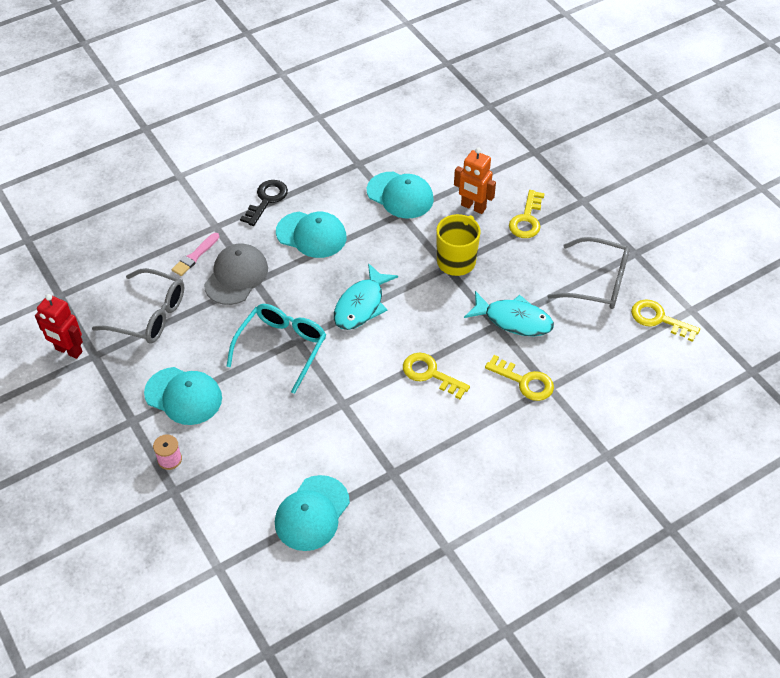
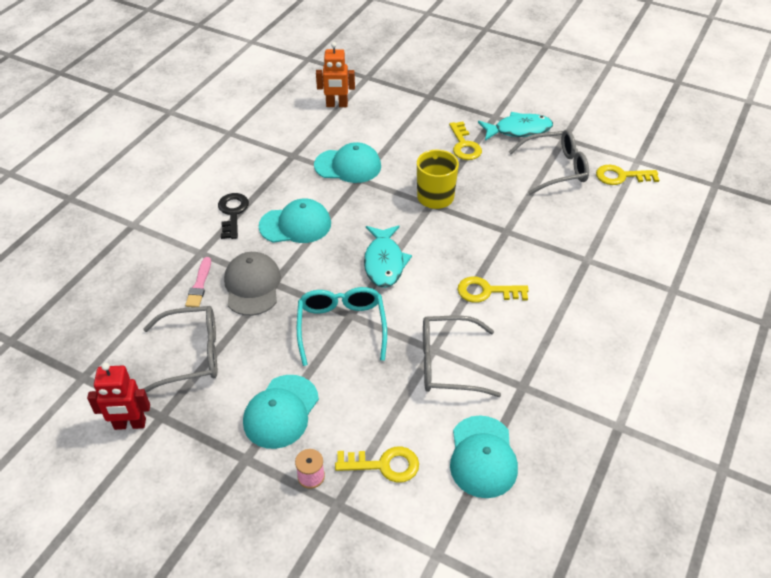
camera: 30 degrees left, 5 degrees down
turquoise cap [144,367,222,425] -> turquoise cap turned 120 degrees clockwise [243,375,319,449]
orange robot [454,147,496,214] -> orange robot moved to [316,42,355,107]
turquoise fish [464,291,554,336] -> turquoise fish moved to [478,112,553,141]
yellow key [485,355,554,401] -> yellow key moved to [335,446,419,483]
none -> grey glasses [423,315,501,397]

